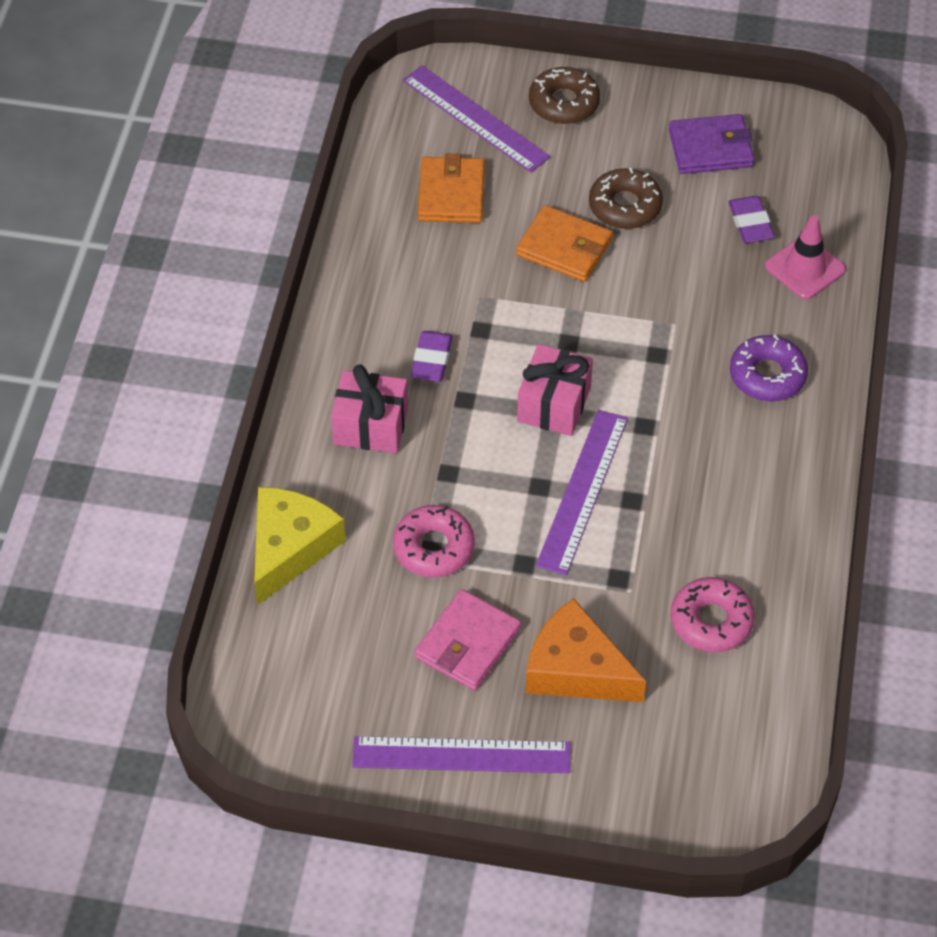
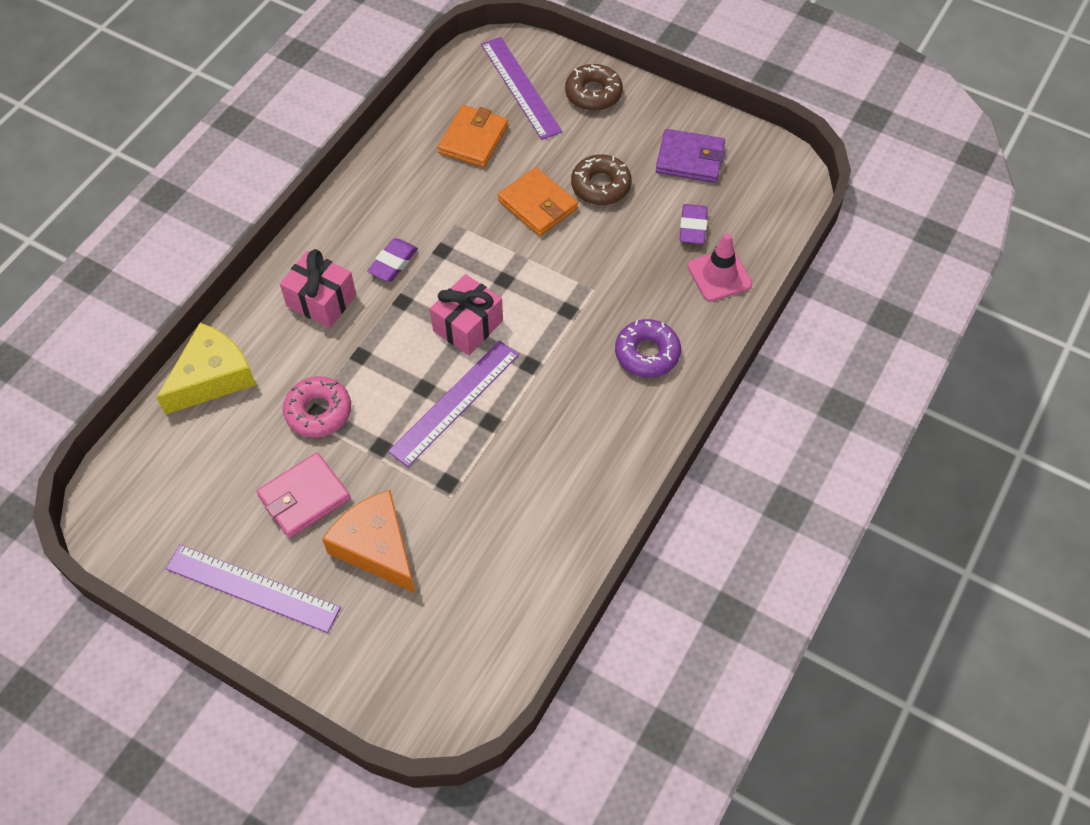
camera: 20 degrees right, 5 degrees up
pink donut [671,577,755,652] -> none

